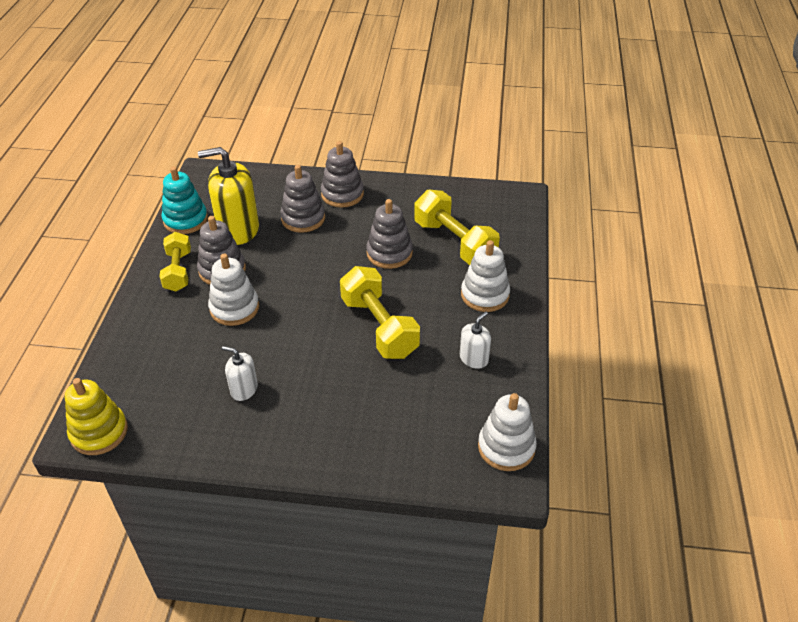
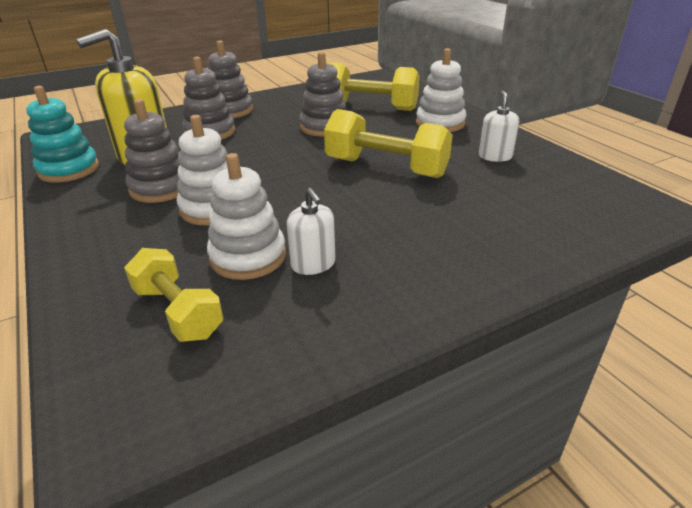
camera: 35 degrees left, 10 degrees down
yellow stacking toy [65,378,128,455] -> none
yellow dumbbell [160,232,191,291] -> yellow dumbbell moved to [124,248,223,342]
white soap dispenser [222,346,258,401] -> white soap dispenser turned 105 degrees counterclockwise [287,188,336,275]
white stacking toy [478,393,537,471] -> white stacking toy moved to [207,153,286,280]

